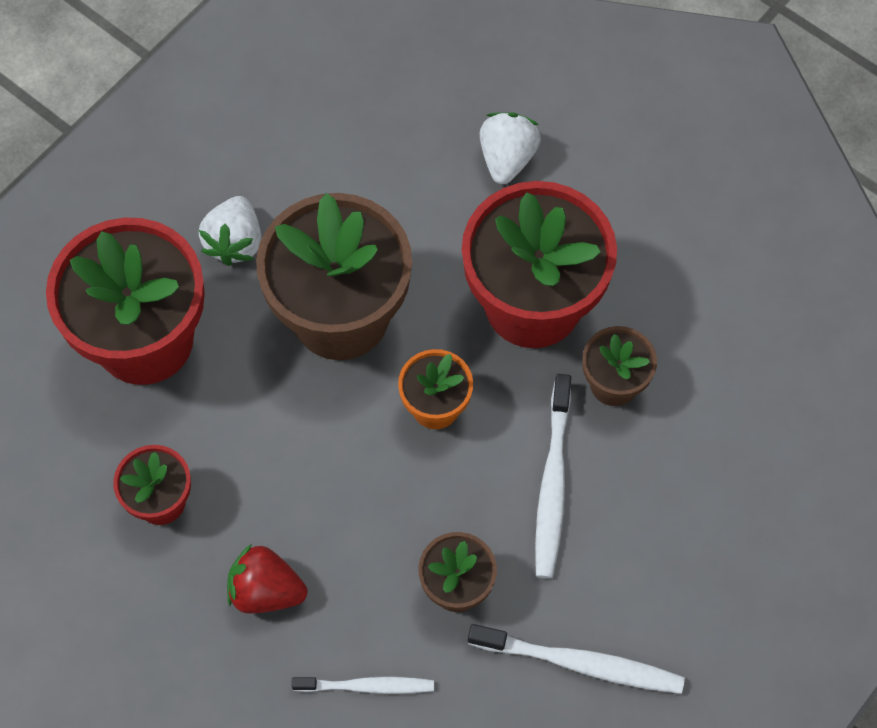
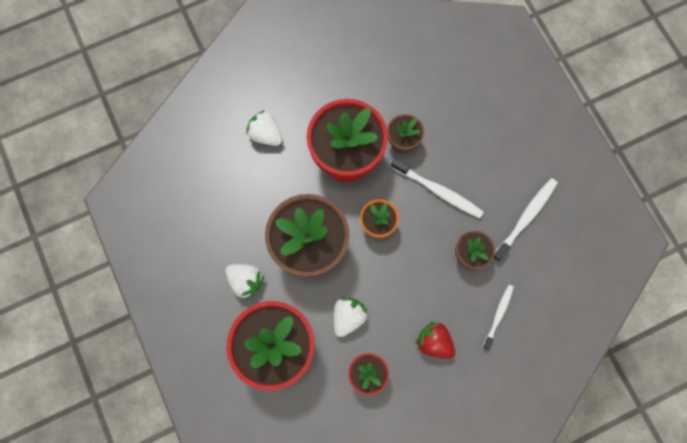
camera: 65 degrees left, 10 degrees up
red strawberry [227,544,308,614] -> red strawberry turned 90 degrees clockwise [416,321,455,359]
none -> white strawberry [334,297,368,337]

